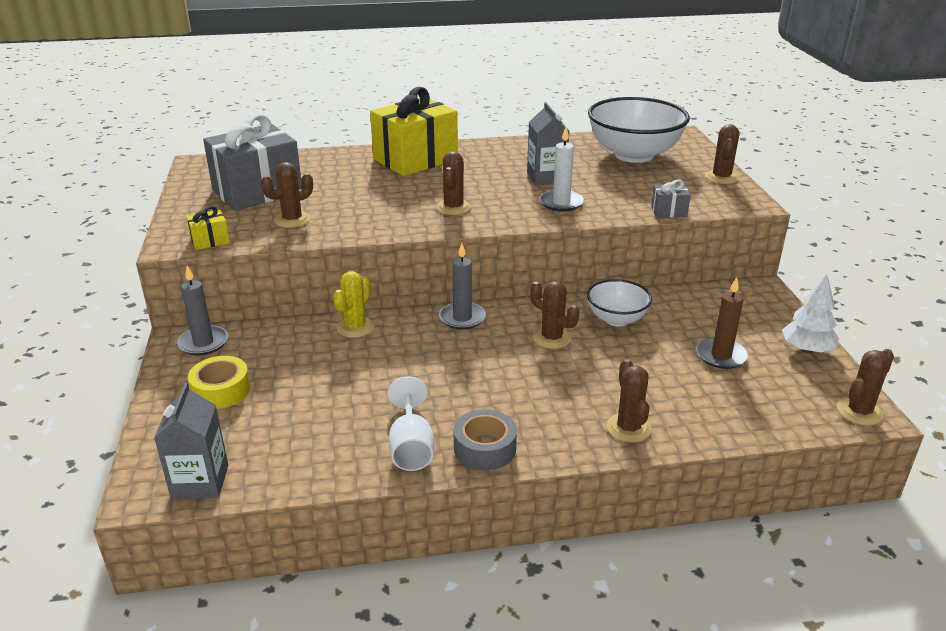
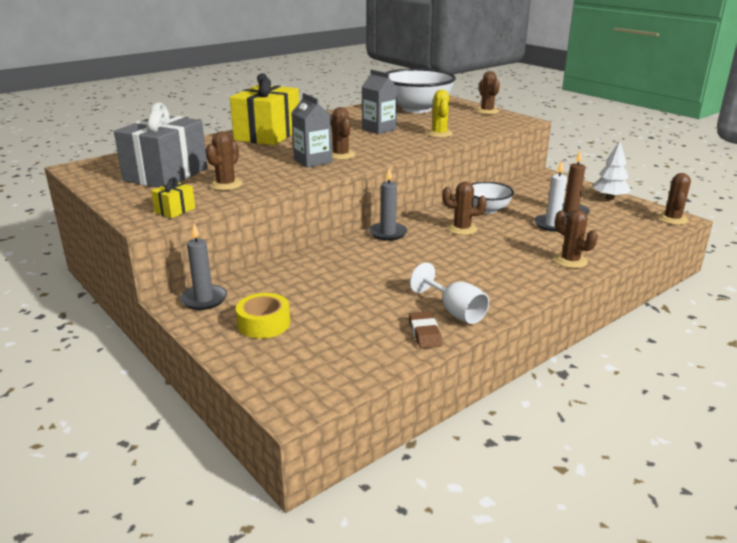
camera: 30 degrees left, 5 degrees down
grey carton [154,383,228,499] -> grey carton moved to [291,93,332,168]
yellow cactus [333,271,375,338] -> yellow cactus moved to [427,90,453,138]
grey tape [454,409,517,470] -> none
white candle [539,127,584,212] -> white candle moved to [534,160,567,232]
grey gift [651,179,691,217] -> none
none -> brown eraser [409,311,443,349]

